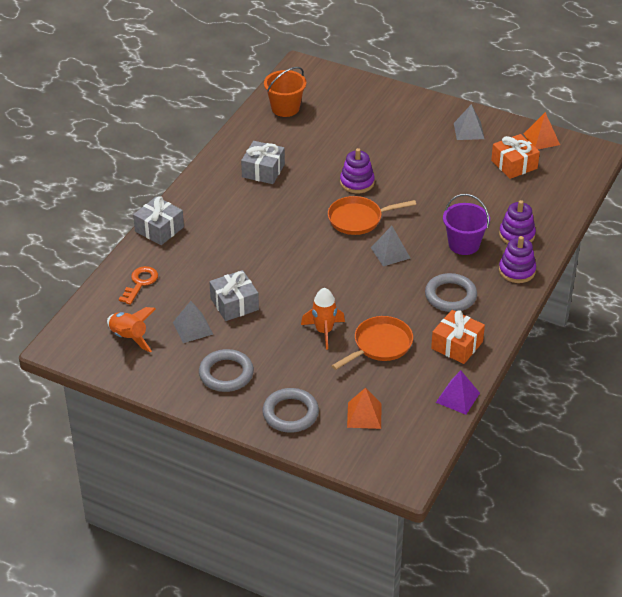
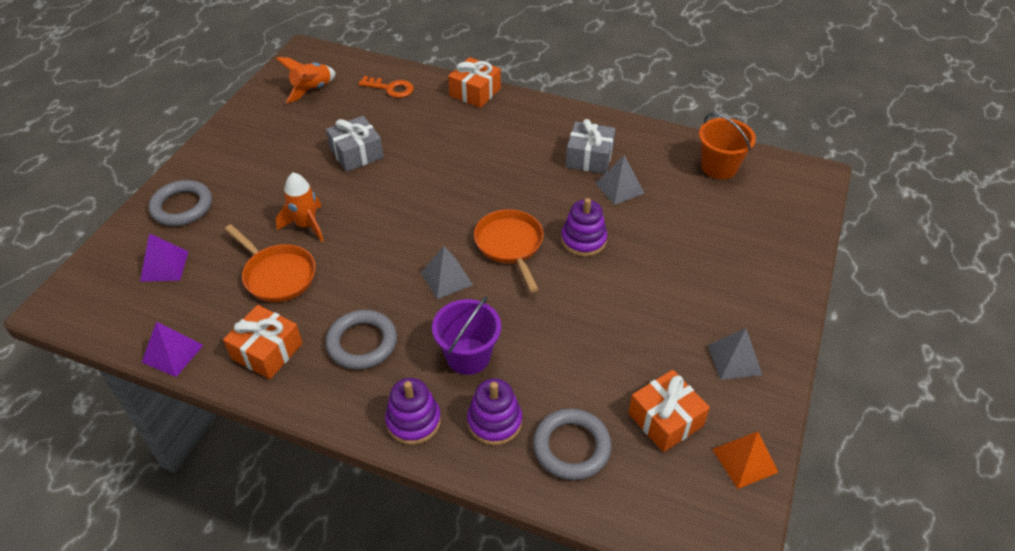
camera: 85 degrees right, 5 degrees up
grey gift [133,196,184,245] -> orange gift [448,57,501,108]
grey pyramid [173,301,213,343] -> grey pyramid moved to [595,155,644,205]
grey ring [199,349,254,392] -> grey ring moved to [533,408,611,480]
orange pyramid [347,388,382,429] -> purple pyramid [140,233,189,282]

